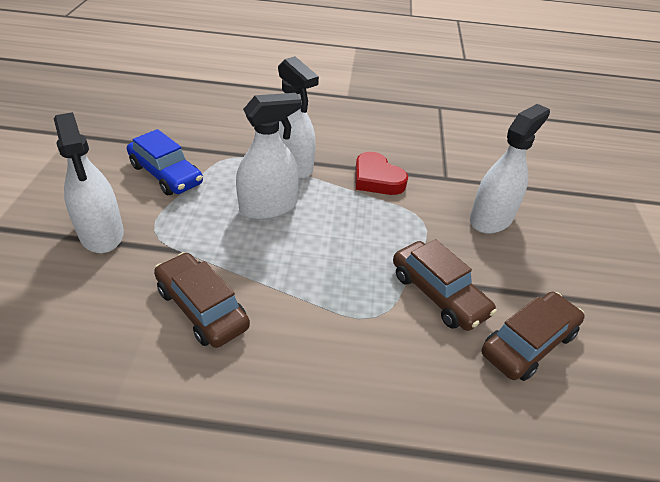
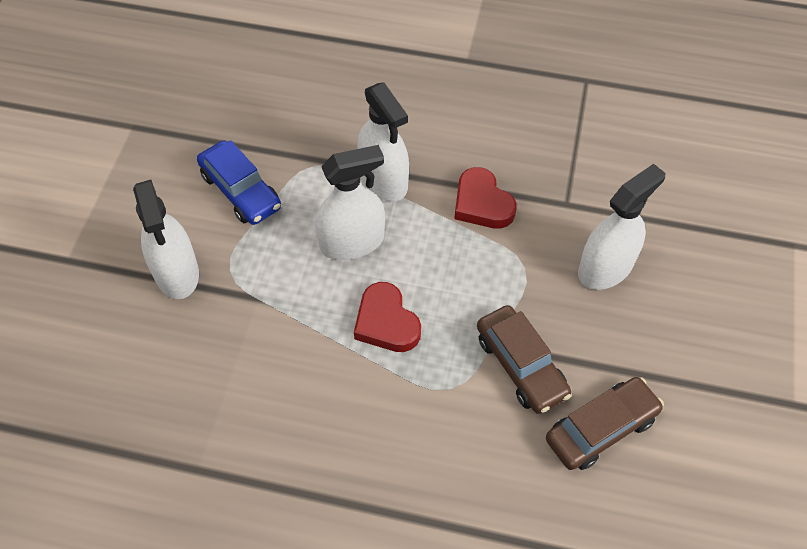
camera: 10 degrees right, 15 degrees up
brown car [154,252,250,348] -> none
none -> red heart [354,282,421,352]

